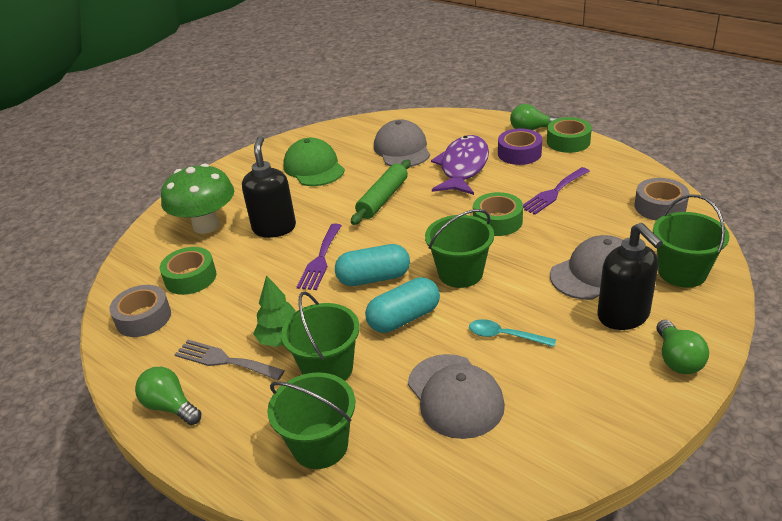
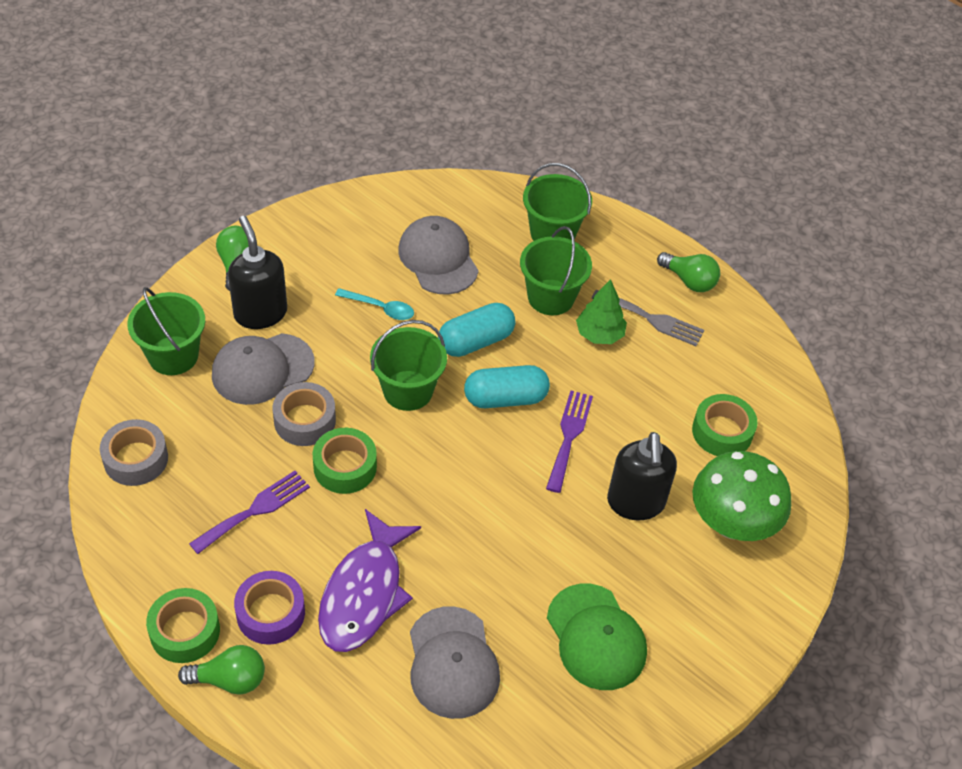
camera: 175 degrees right, 15 degrees up
grey tape [109,285,171,337] -> grey tape moved to [273,382,336,446]
green rolling pin [351,159,411,225] -> none

